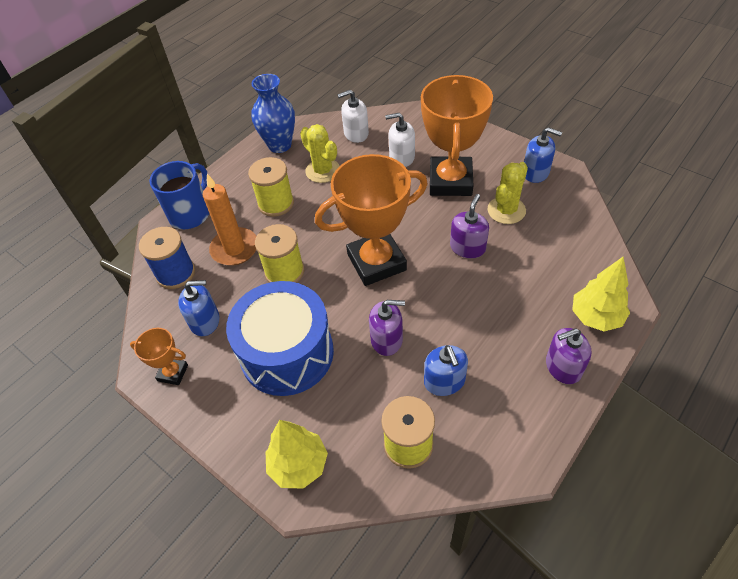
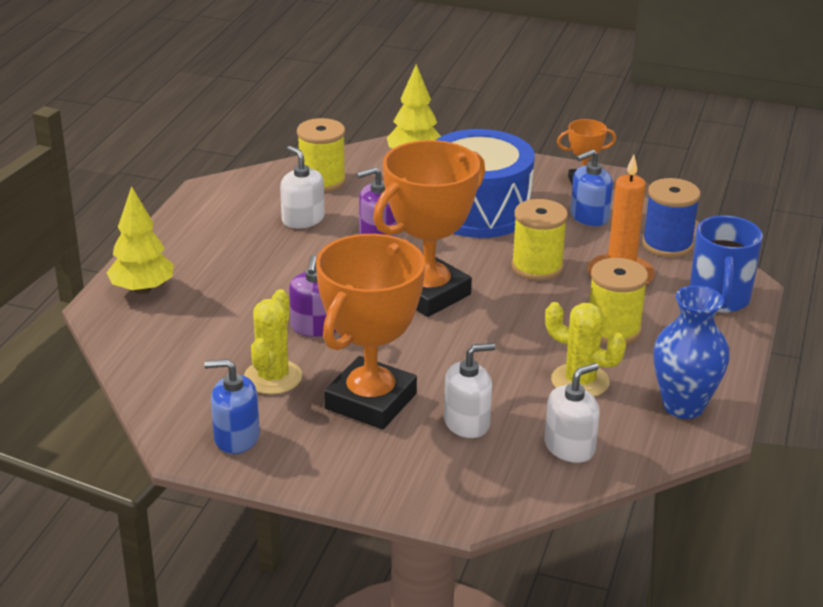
camera: 155 degrees right, 20 degrees down
orange trophy [421,75,493,196] -> orange trophy turned 45 degrees clockwise [316,234,425,429]
blue soap dispenser [424,345,468,396] -> white soap dispenser [280,146,324,228]
purple soap dispenser [546,328,591,384] -> none

